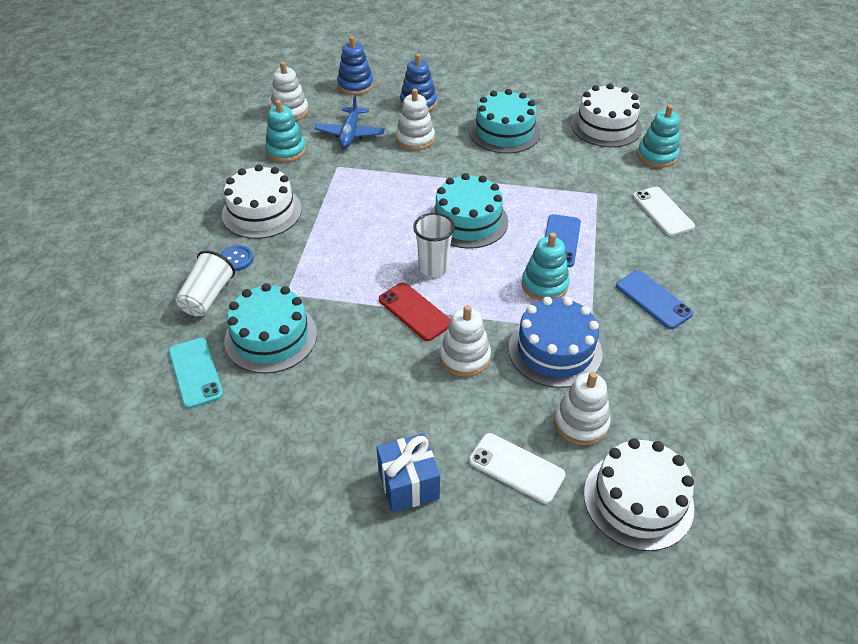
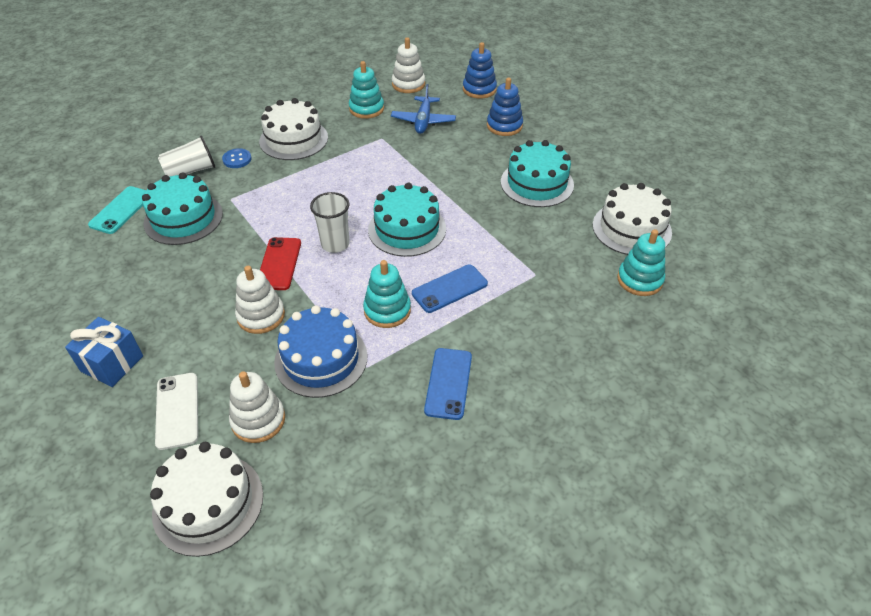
camera: 45 degrees right, 0 degrees up
blue plane [314,94,385,148] -> blue plane turned 45 degrees counterclockwise [391,84,456,134]
white stacking toy [396,88,435,150] -> none
white phone [633,187,695,236] -> none

